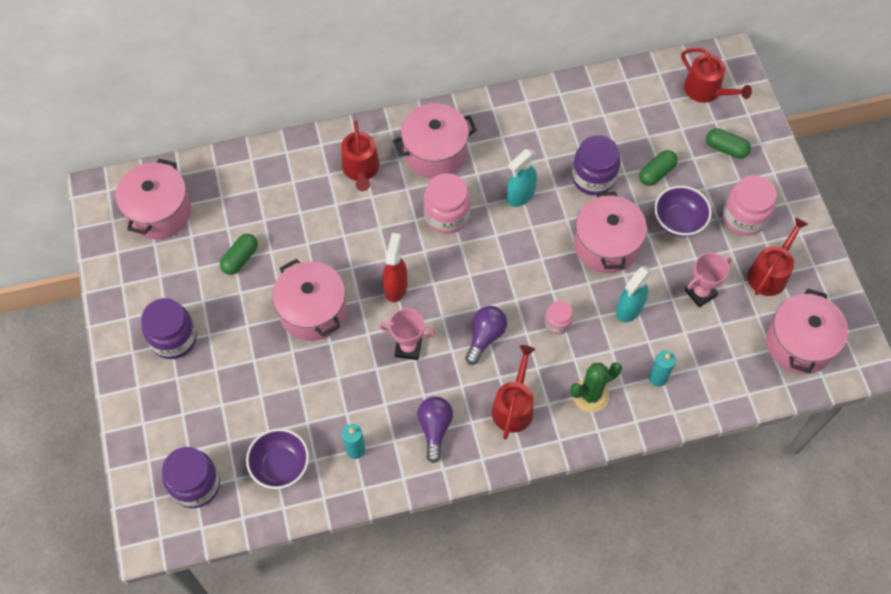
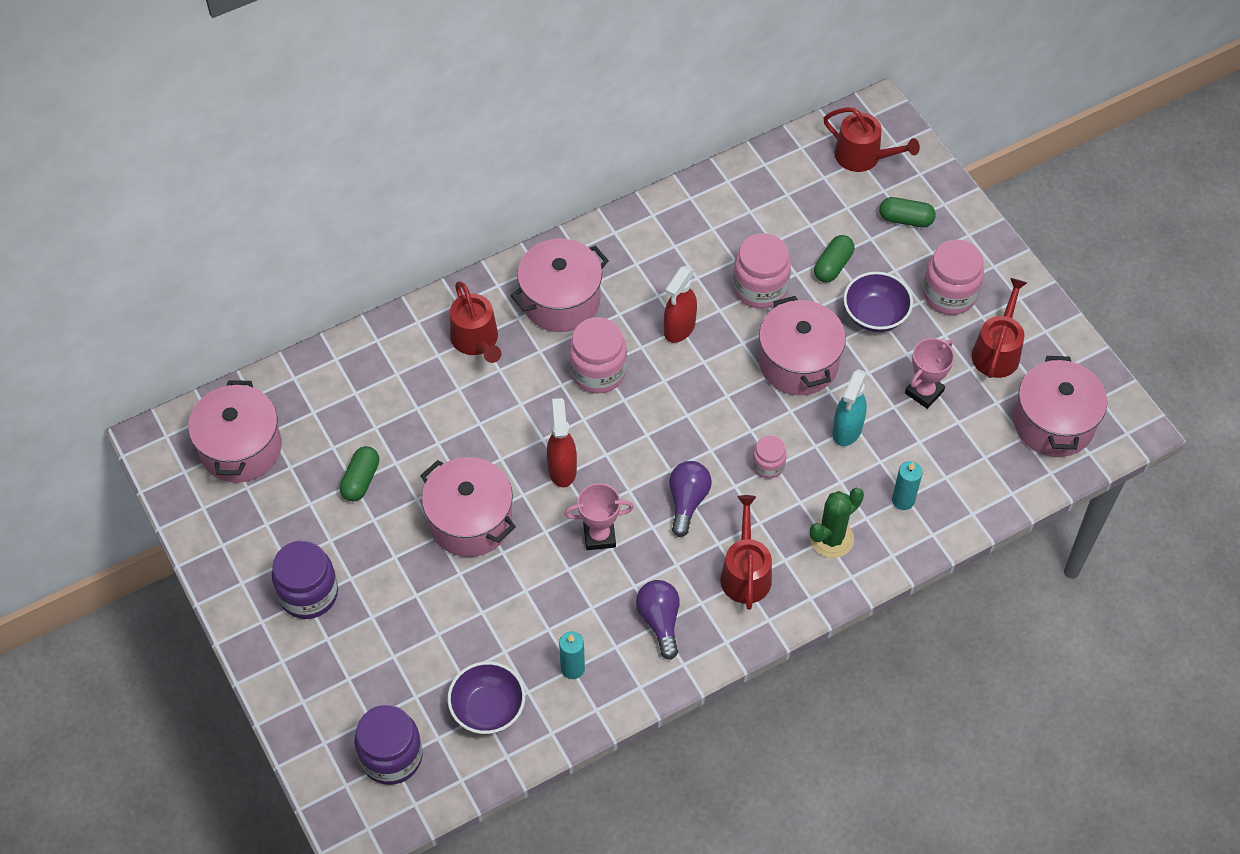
camera: 15 degrees left, 5 degrees down
turquoise spray bottle [507,149,537,207] -> red spray bottle [664,266,697,343]
purple jar [572,135,620,196] -> pink jar [733,233,791,309]

